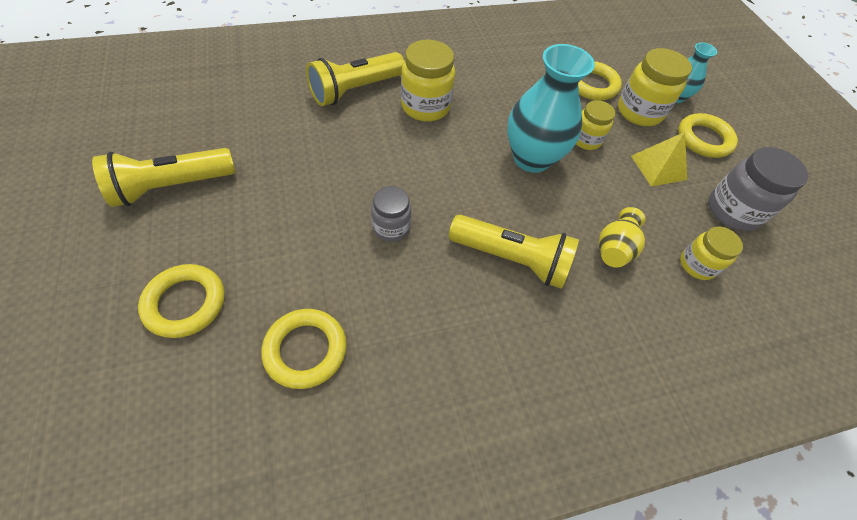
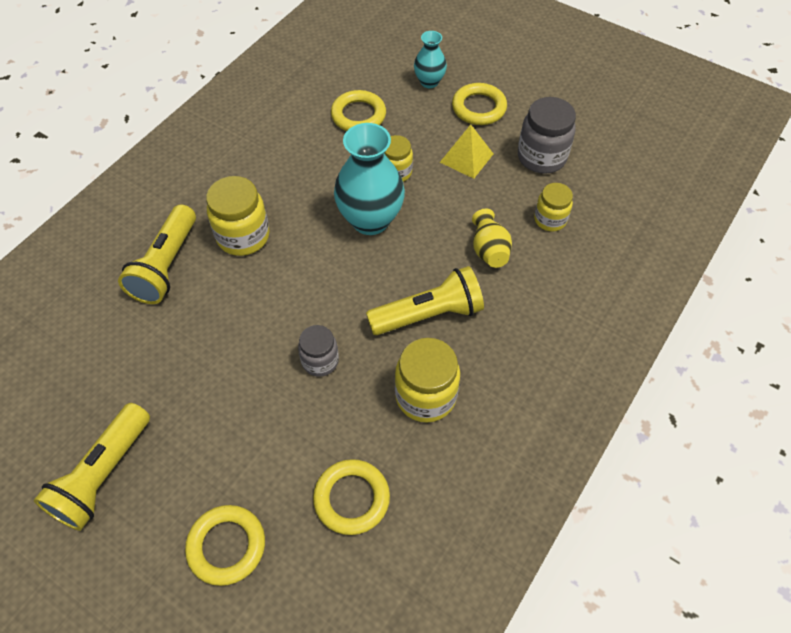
camera: 35 degrees left, 0 degrees up
yellow jar [618,48,692,126] -> yellow jar moved to [395,338,460,423]

